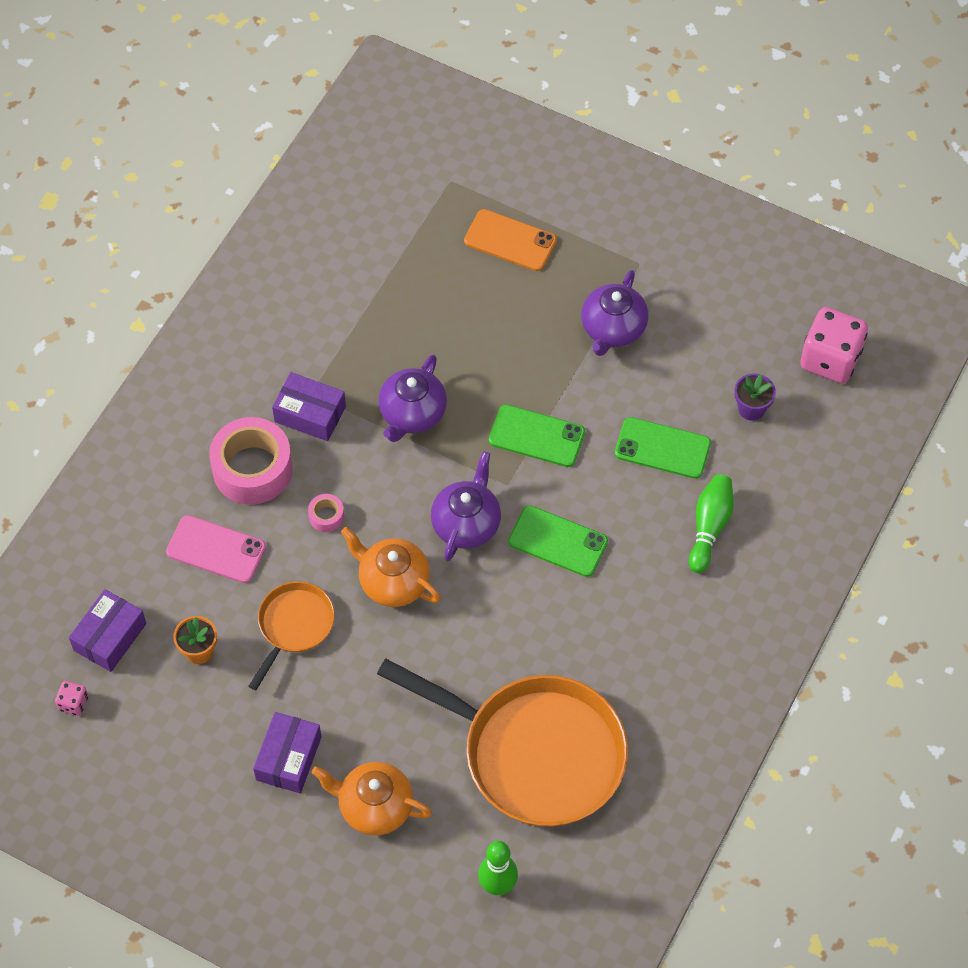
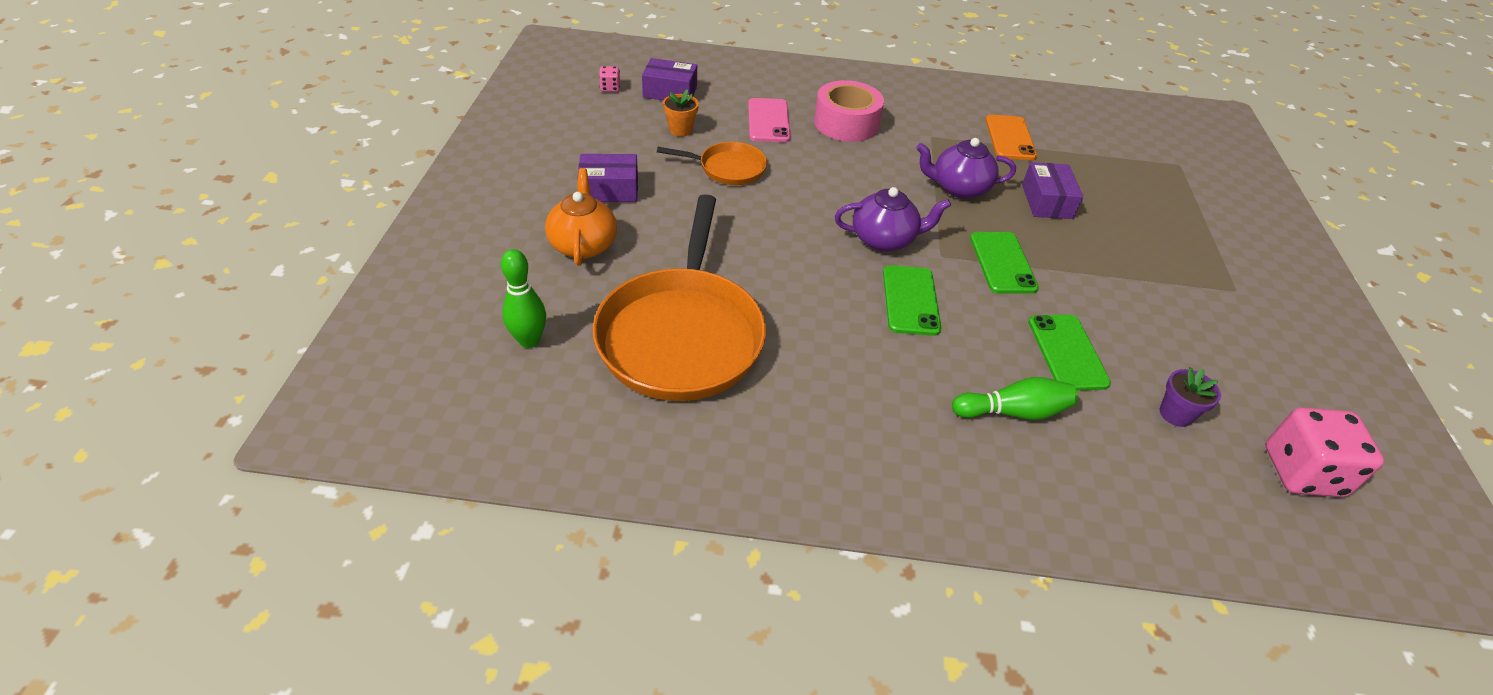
camera: 65 degrees right, 15 degrees down
purple box [272,372,346,441] -> purple box moved to [1022,162,1083,219]
pink tape [308,494,344,532] -> none
orange teapot [341,527,440,607] -> none
orange phone [464,209,557,271] -> orange phone moved to [985,115,1037,160]
purple teapot [581,270,648,356] -> none

